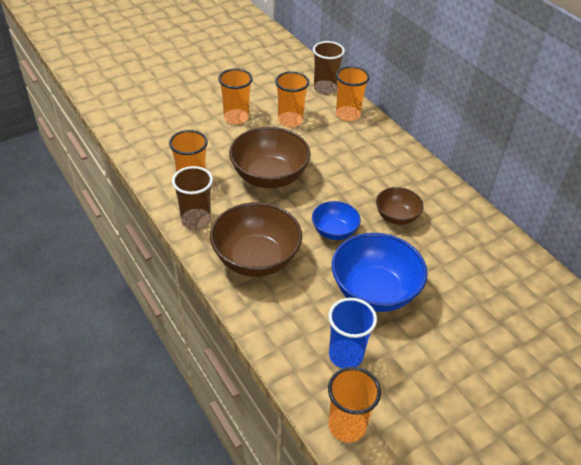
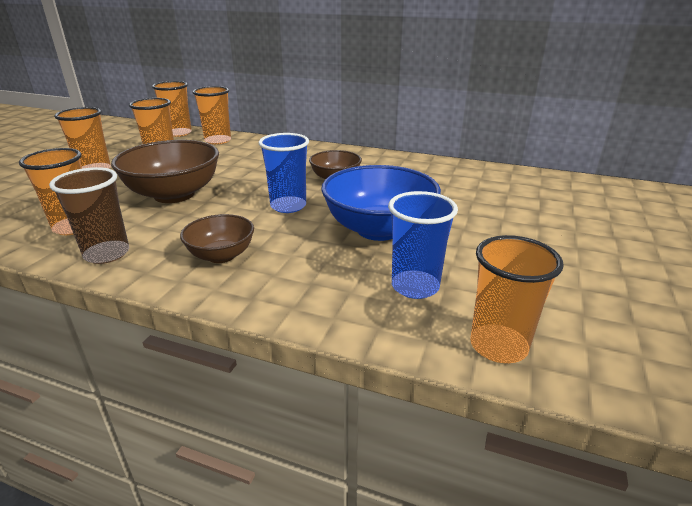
camera: 35 degrees left, 15 degrees down
brown bowl [210,202,302,277] -> brown bowl [180,214,254,263], size x0.56
blue bowl [312,201,361,240] -> blue cup [259,133,309,213]
brown cup [313,41,345,94] -> orange cup [152,81,192,137]

